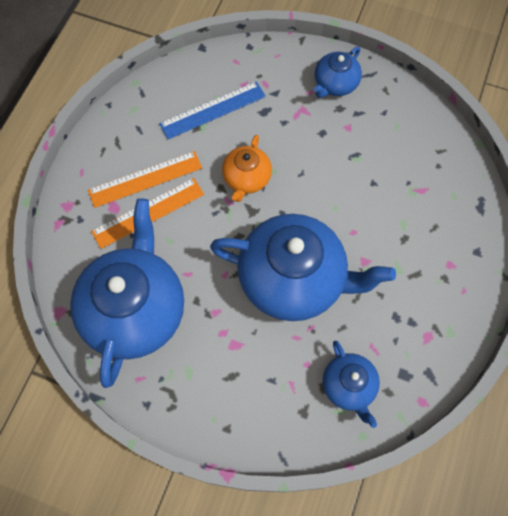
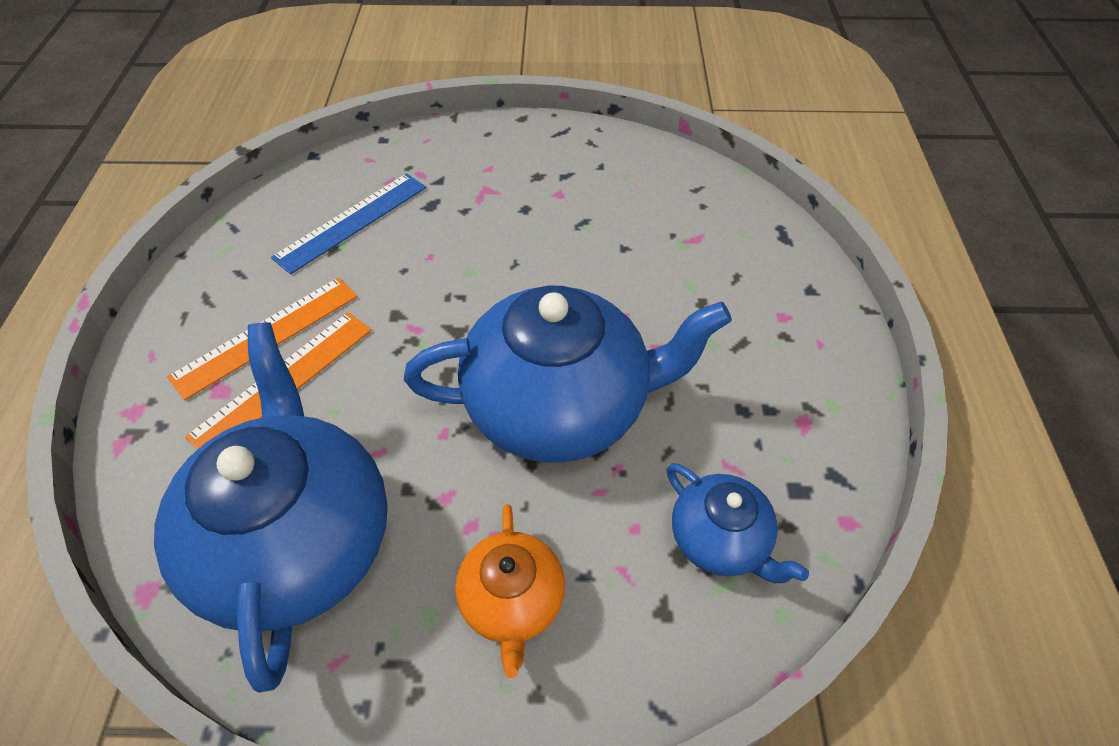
camera: 20 degrees left, 15 degrees down
orange teapot [222,135,272,202] -> orange teapot moved to [455,504,565,678]
blue teapot [313,46,362,98] -> none

